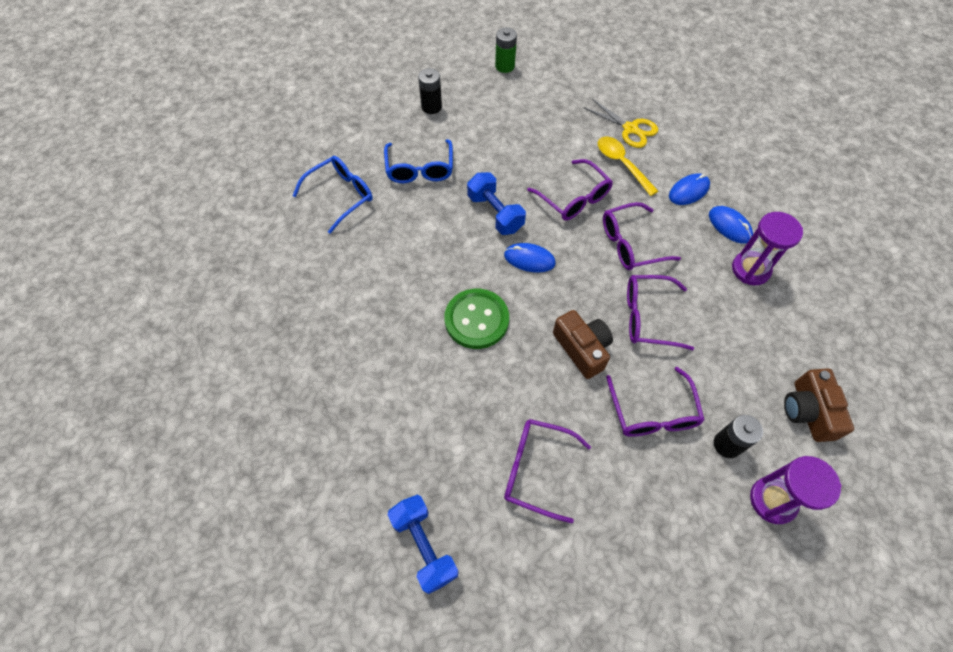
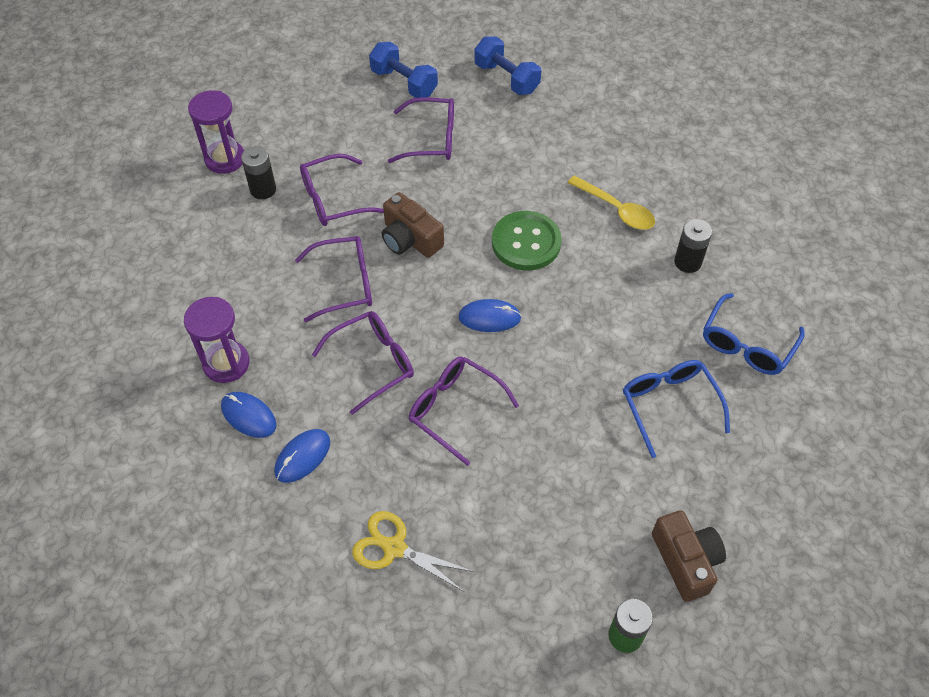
camera: 165 degrees right, 5 degrees down
black battery [418,68,442,114] -> black battery moved to [674,219,712,273]
blue dumbbell [467,172,526,235] -> blue dumbbell moved to [369,42,438,98]
yellow spoon [598,137,658,196] -> yellow spoon moved to [568,175,655,230]
purple glasses [606,367,704,437] -> purple glasses turned 90 degrees counterclockwise [300,154,384,226]
brown camera [784,368,854,442] -> brown camera moved to [652,511,726,602]

